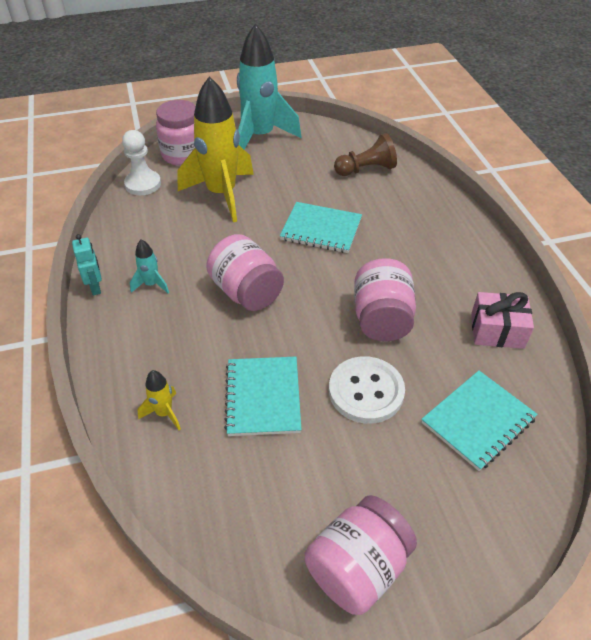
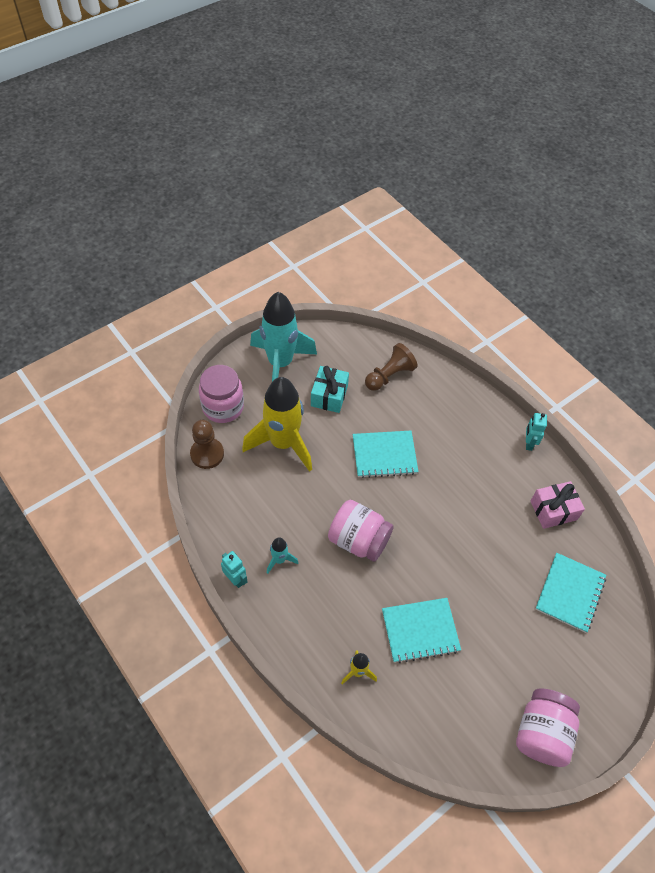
camera: 25 degrees left, 10 degrees up
white pawn [122,130,161,195] -> brown pawn [190,420,224,469]
turquoise notebook [224,357,302,436] -> turquoise notebook turned 75 degrees counterclockwise [382,598,461,663]
white button [329,356,405,424] -> none
pink jar [354,258,416,341] -> none
none -> turquoise gift [311,366,349,413]
none -> turquoise robot [526,413,547,451]

